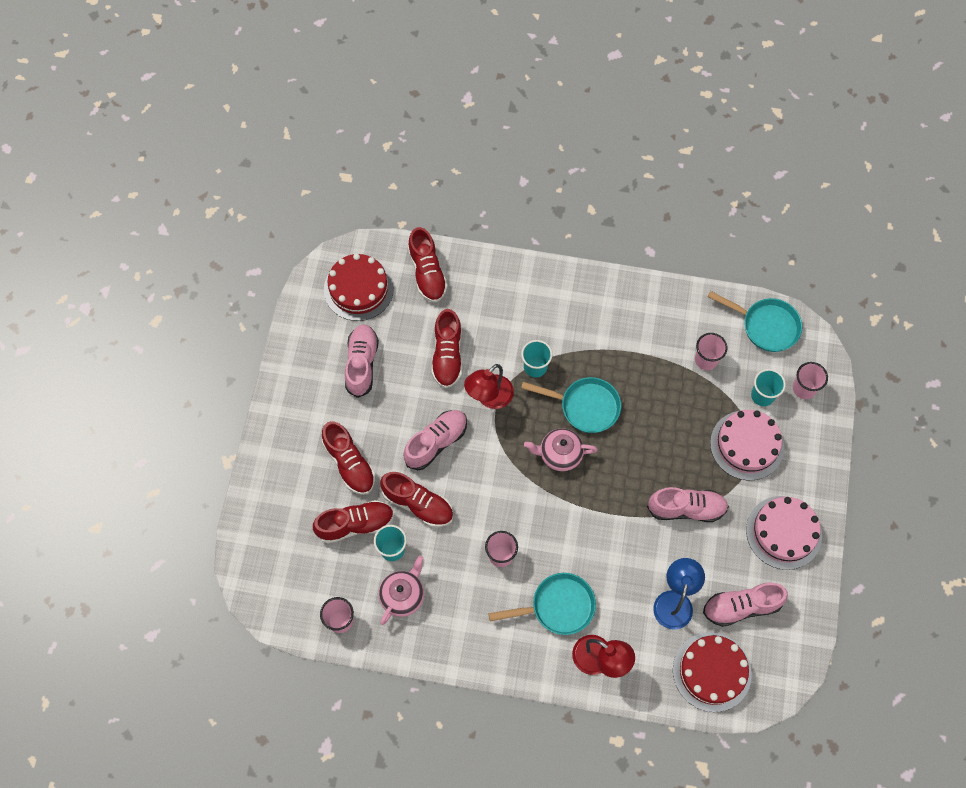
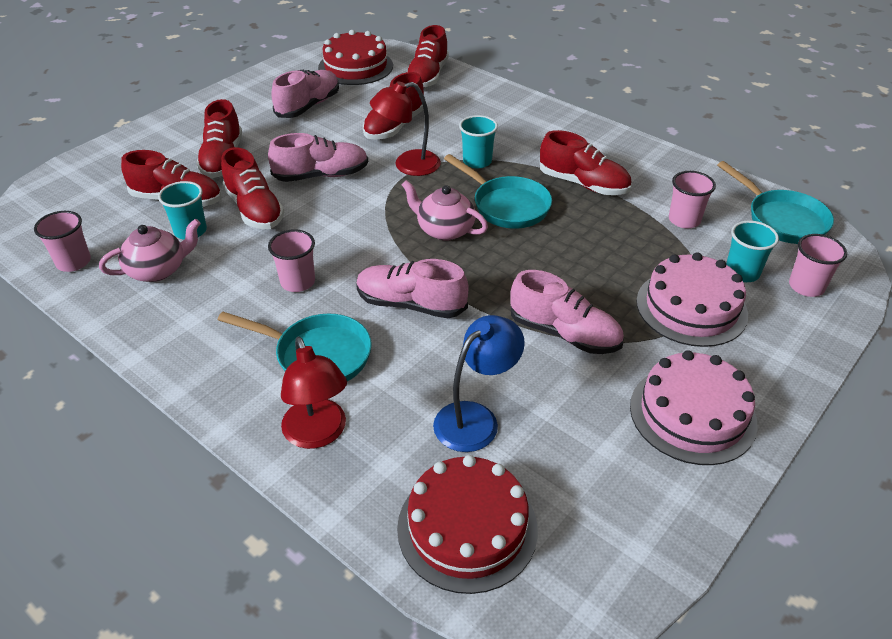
camera: 30 degrees right, 25 degrees down
pink shoe [703,583,788,627] -> pink shoe moved to [356,259,468,318]
none -> red shoe [540,130,631,195]

